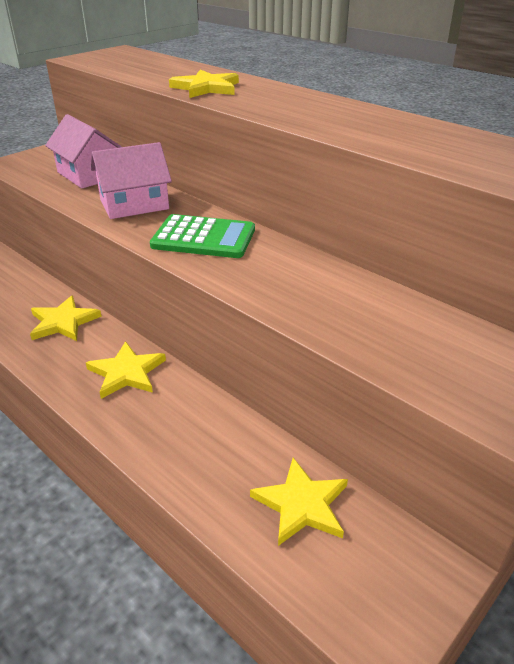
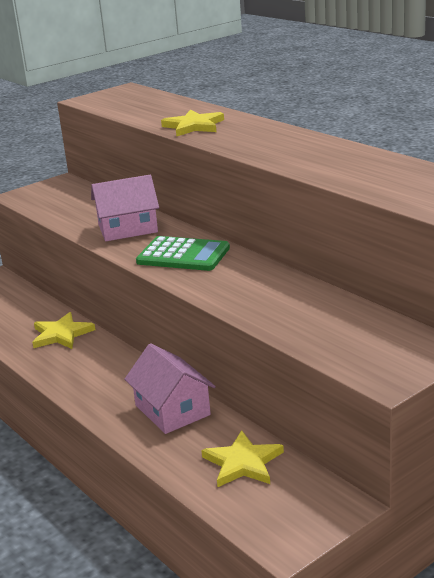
camera: 10 degrees right, 10 degrees down
pink house [45,114,122,189] -> pink house moved to [124,343,216,434]
yellow star [86,341,166,399] -> none

